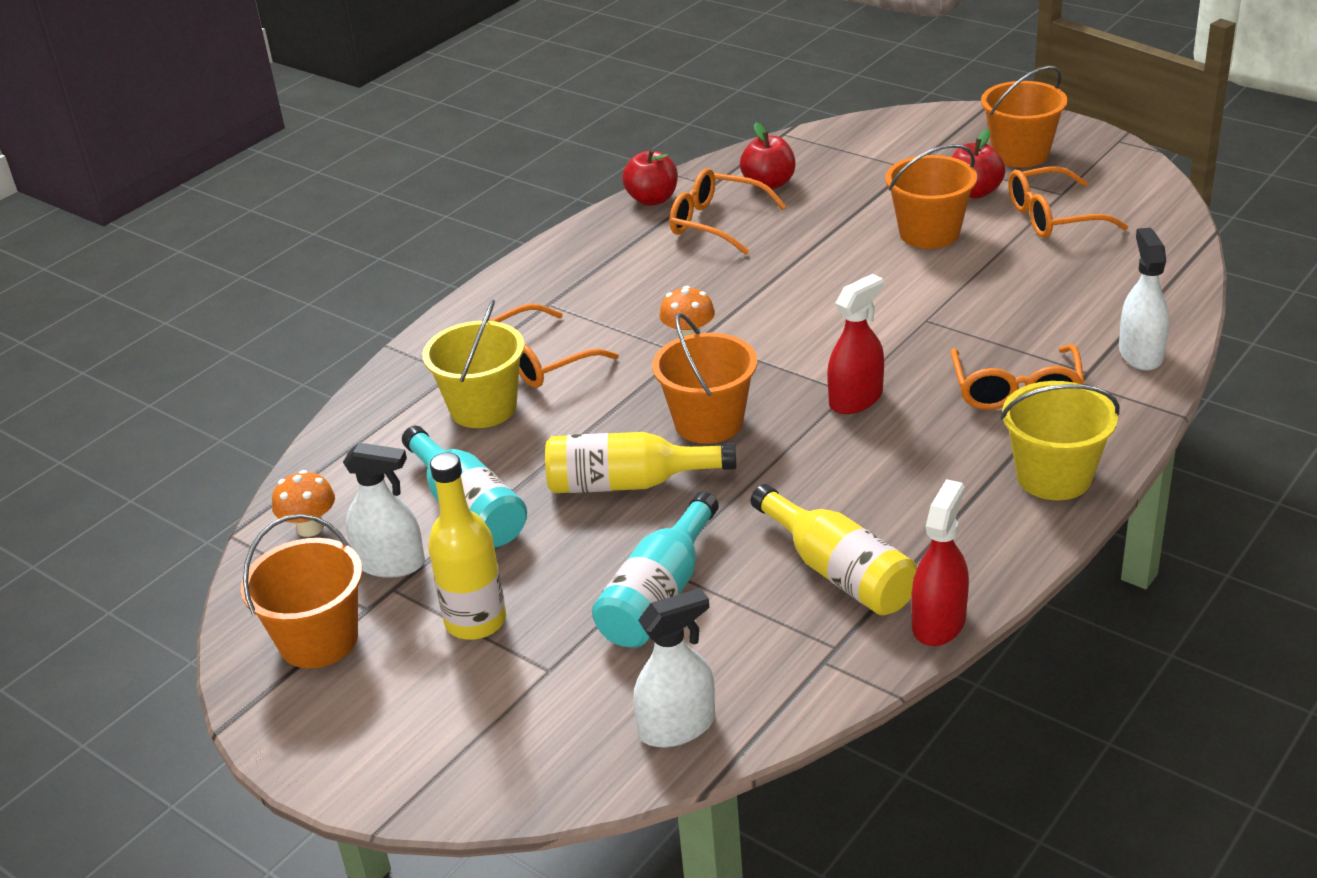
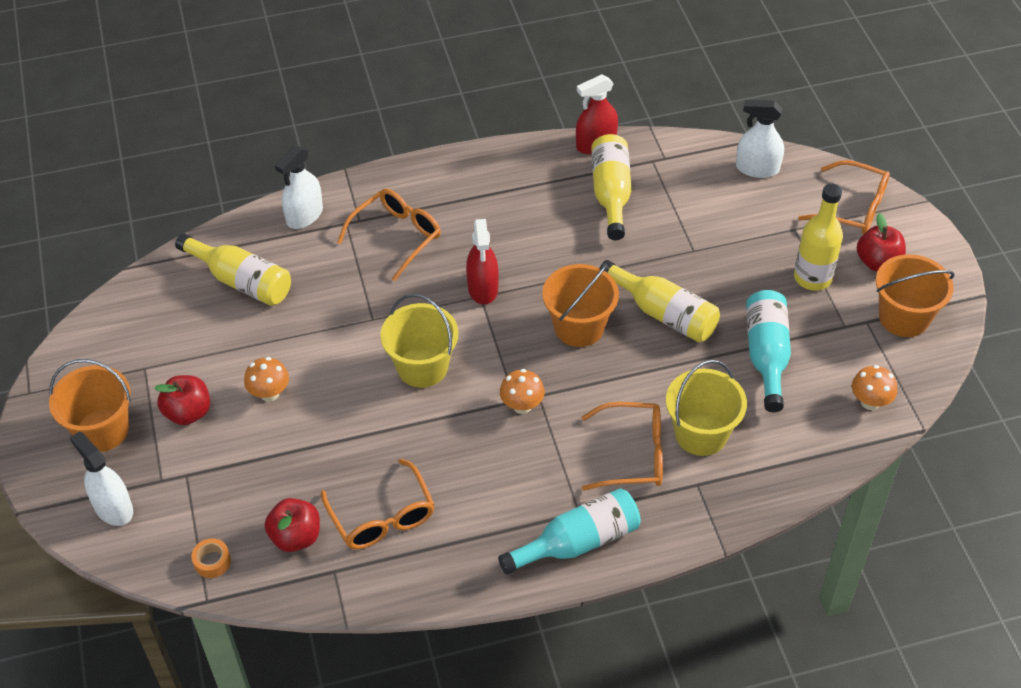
camera: 145 degrees left, 15 degrees up
white spray bottle [343,442,425,578] -> white spray bottle moved to [70,431,133,526]
turquoise bottle [592,492,719,648] -> turquoise bottle moved to [498,488,641,575]
red apple [622,149,678,206] -> red apple moved to [857,213,906,272]
red spray bottle [827,274,884,414] -> red spray bottle turned 90 degrees counterclockwise [466,219,499,305]
orange bucket [885,144,977,249] -> orange mushroom [244,357,289,402]
yellow bucket [1000,381,1120,500] -> yellow bucket moved to [380,294,458,388]
orange glasses [1008,166,1128,238] -> orange glasses moved to [798,160,890,234]
none -> yellow bottle [175,233,291,306]
none -> orange tape [191,538,231,578]

